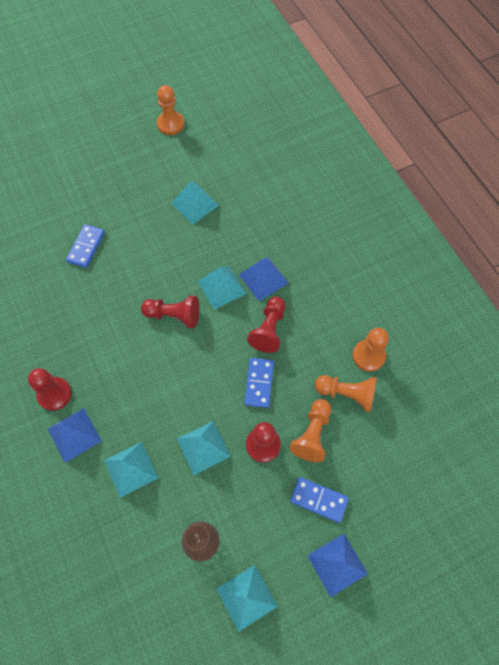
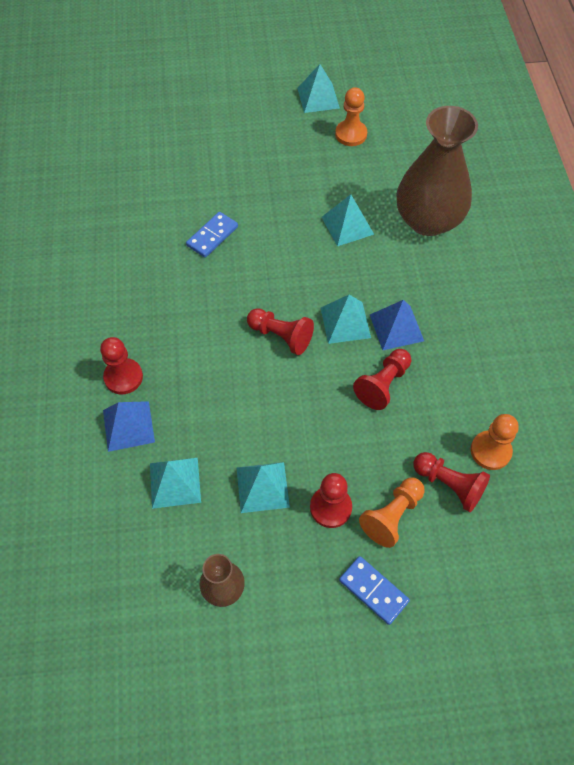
camera: 20 degrees right, 5 degrees down
turquoise pyramid [217,565,278,632] -> turquoise pyramid moved to [297,64,340,113]
blue domino [244,358,274,408] -> none
blue pyramid [307,534,368,598] -> none
orange pawn [315,375,377,412] -> red pawn [413,452,490,512]
none -> brown vase [397,106,478,236]

